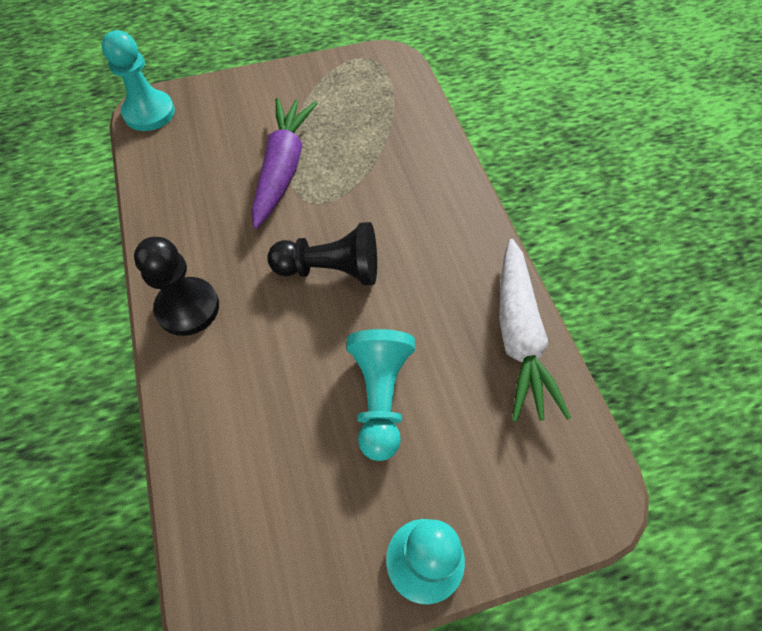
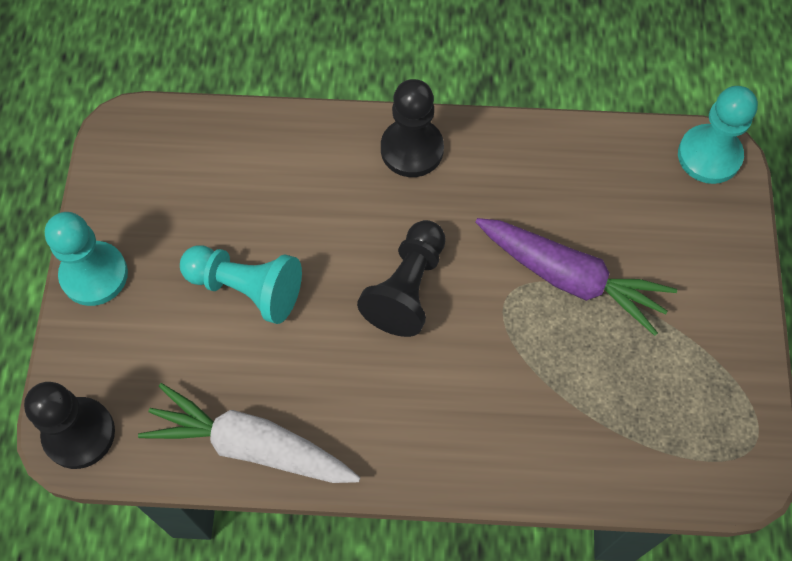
camera: 110 degrees right, 5 degrees up
none -> black pawn [24,382,115,469]

